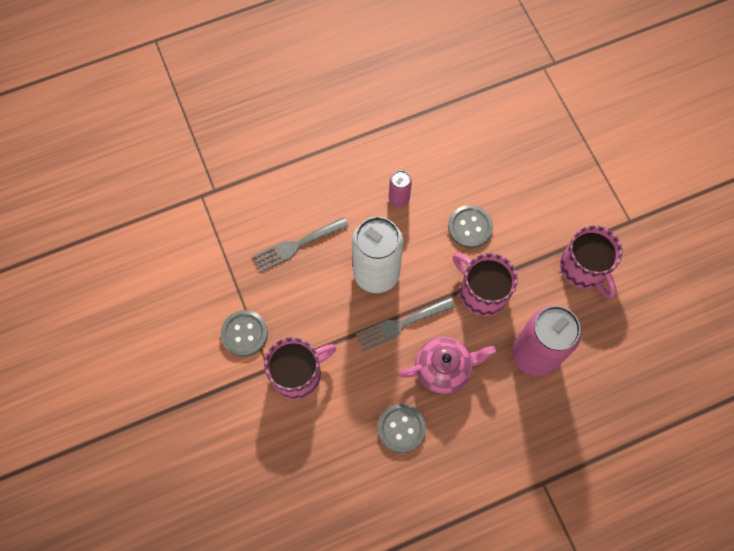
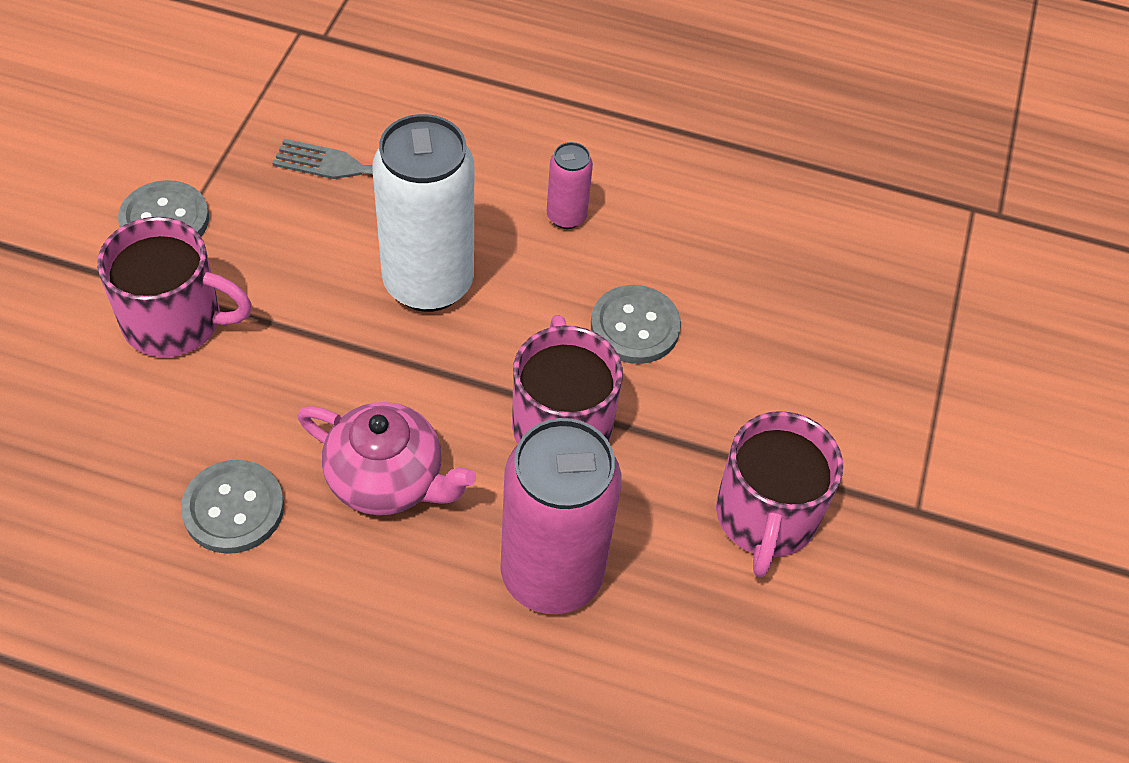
camera: 35 degrees right, 15 degrees down
grey fork [356,297,455,351] -> none

